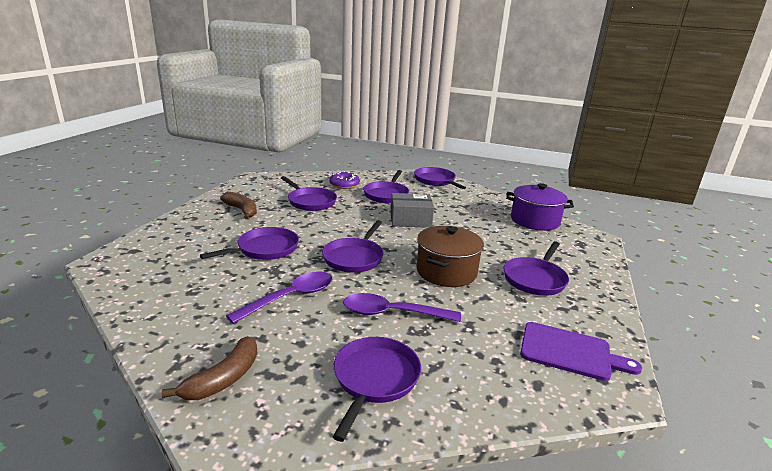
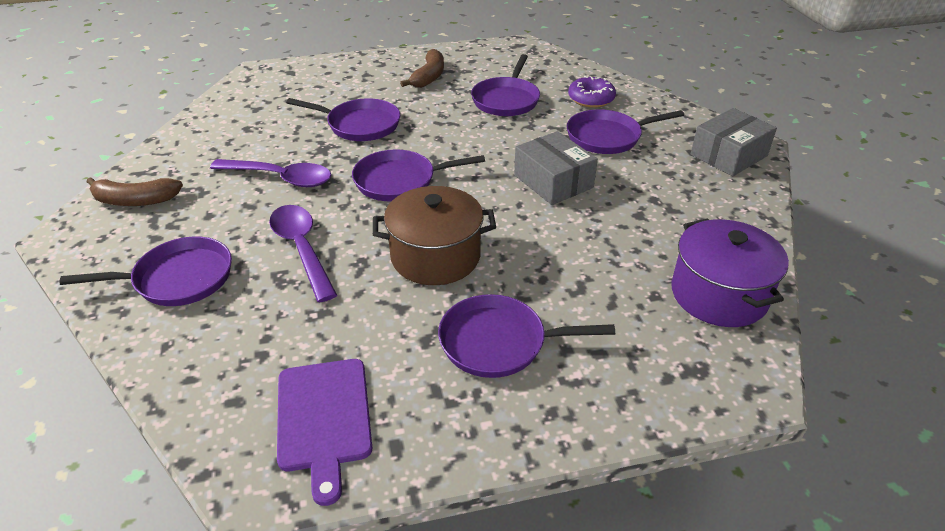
camera: 60 degrees right, 15 degrees up
purple pan [414,167,466,189] -> grey box [691,108,777,176]

